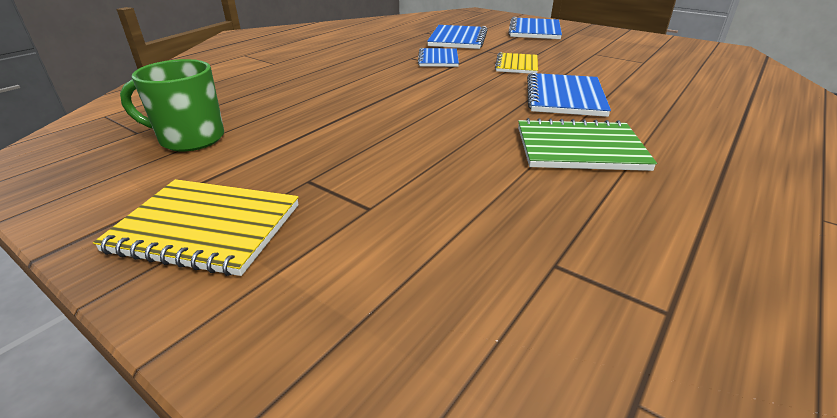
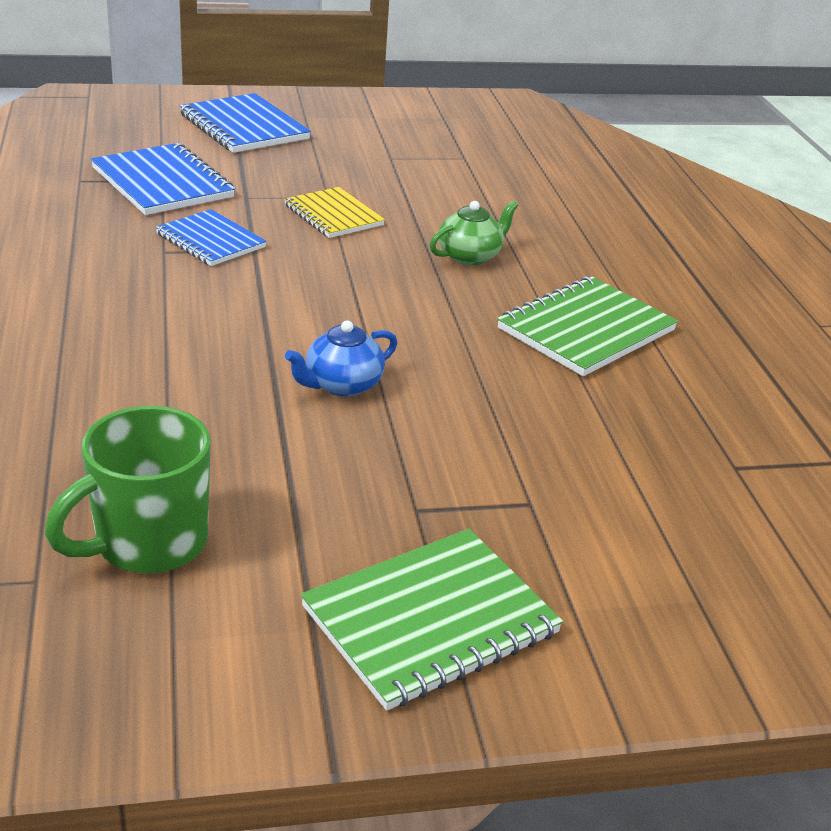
camera: 50 degrees left, 0 degrees up
yellow notebook [93,179,299,276] -> green notebook [301,529,563,711]
blue notebook [527,73,611,117] -> green teapot [430,200,518,266]
none -> blue teapot [285,320,397,397]

